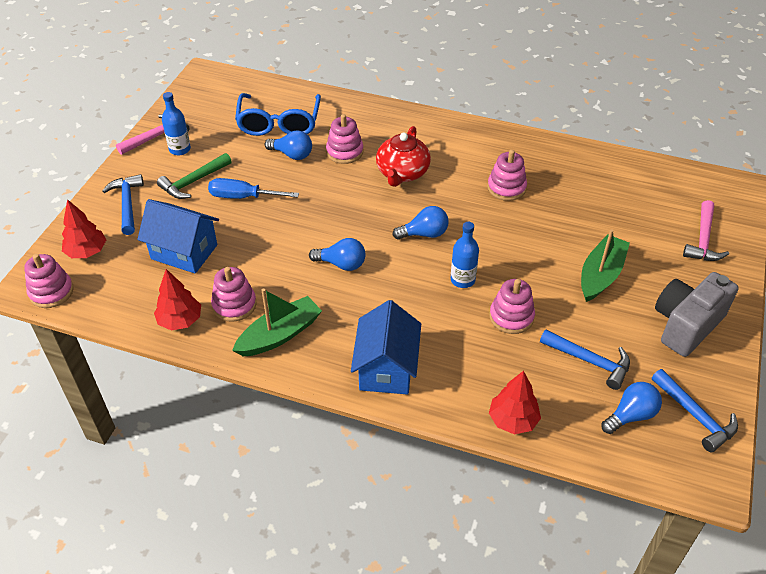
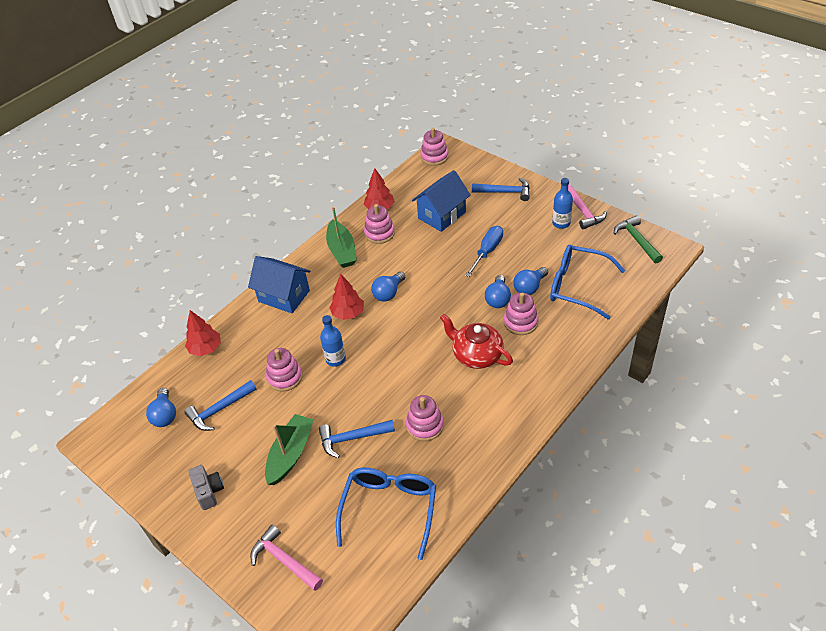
camera: 115 degrees right, 0 degrees up
red tree [62,199,106,258] -> red tree moved to [329,274,364,320]
green hammer [157,153,232,199] -> green hammer moved to [614,215,663,264]
blue light bulb [392,206,449,240] -> blue light bulb moved to [485,275,511,308]
green boat [581,229,630,302] -> green boat turned 120 degrees counterclockwise [265,414,314,485]
blue hammer [652,369,738,452] -> blue hammer moved to [319,420,395,458]
grey camera [655,272,739,357] -> grey camera [189,465,224,510], size x0.56
none -> blue glasses [336,467,436,560]

